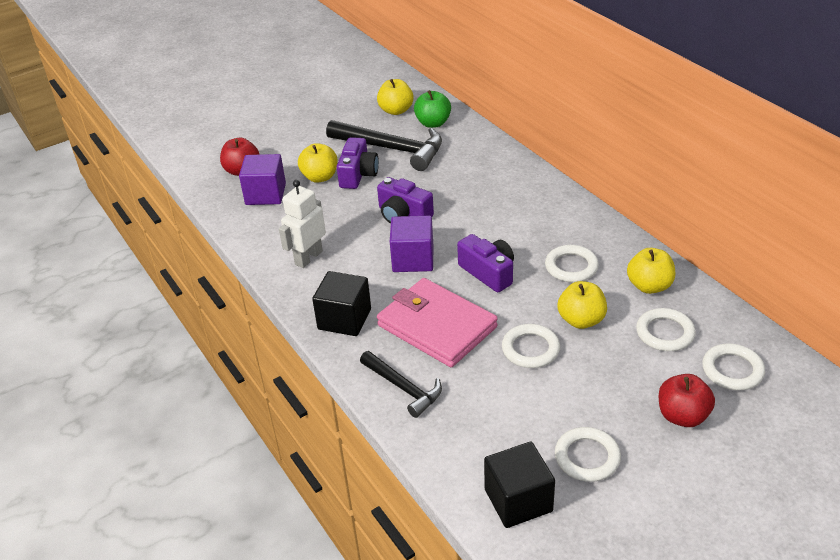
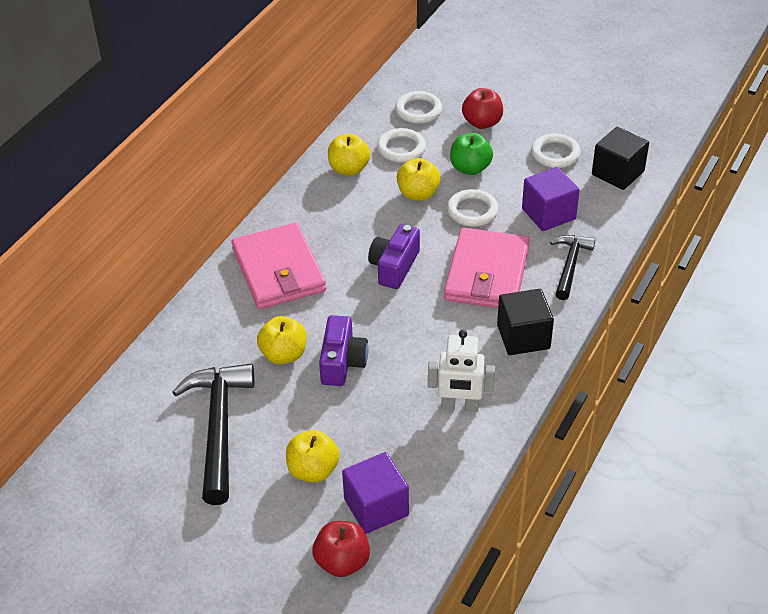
camera: 120 degrees left, 5 degrees up
purple camera [337,137,379,189] -> none
yellow apple [377,79,414,115] -> yellow apple moved to [257,316,306,364]
purple cube [390,216,433,272] -> purple cube moved to [522,167,580,231]
green apple [414,90,451,128] -> green apple moved to [450,133,493,175]
white ring [545,245,599,282] -> none
none -> pink wallet [231,223,326,309]

